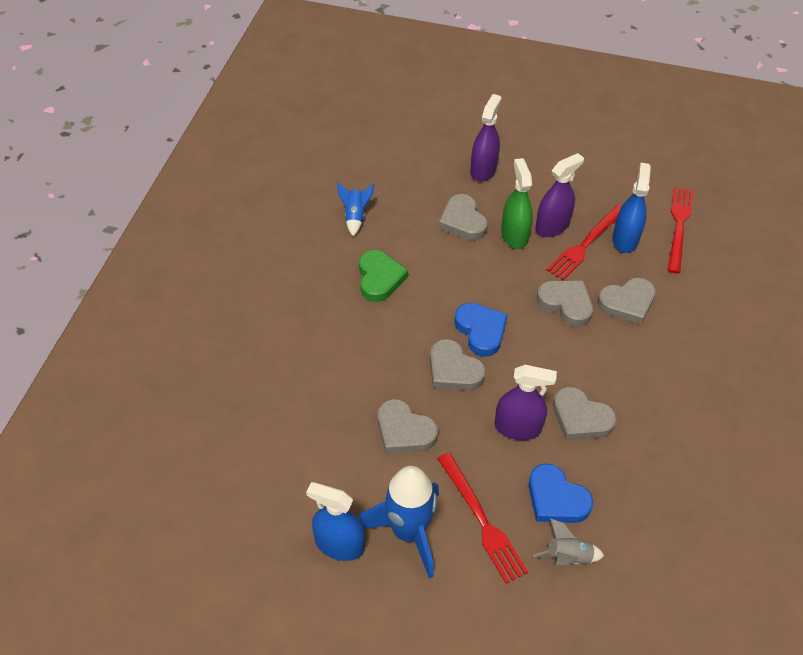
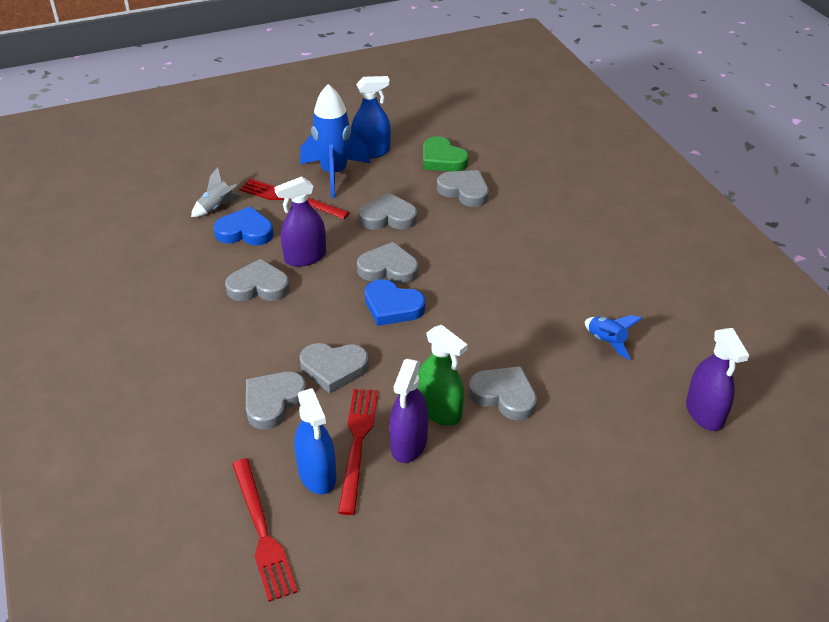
camera: 145 degrees right, 10 degrees down
green heart [359,250,408,302] -> green heart moved to [423,136,469,172]
purple spray bottle [470,94,501,182] -> purple spray bottle moved to [686,328,749,431]
none -> grey heart [437,170,489,207]

